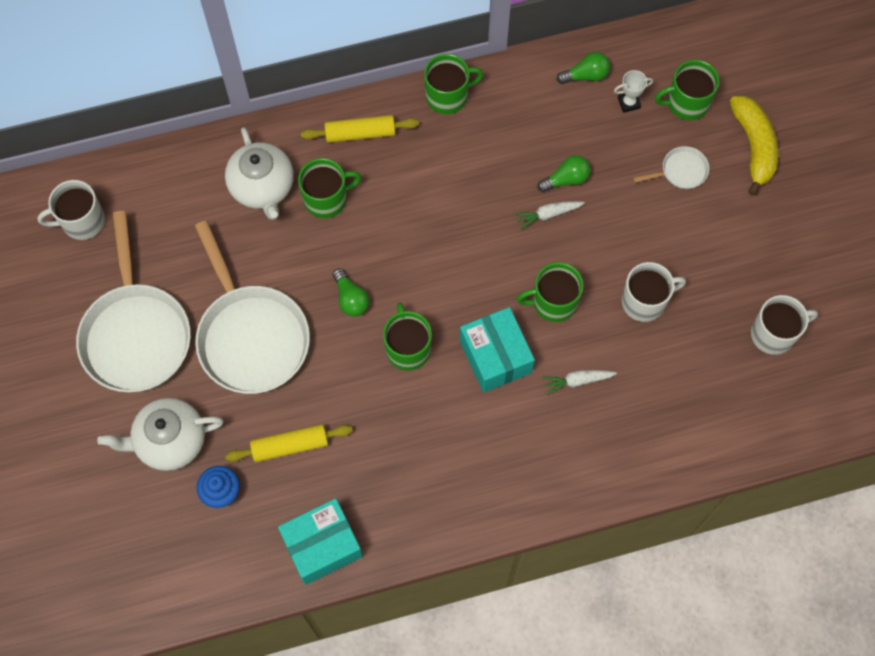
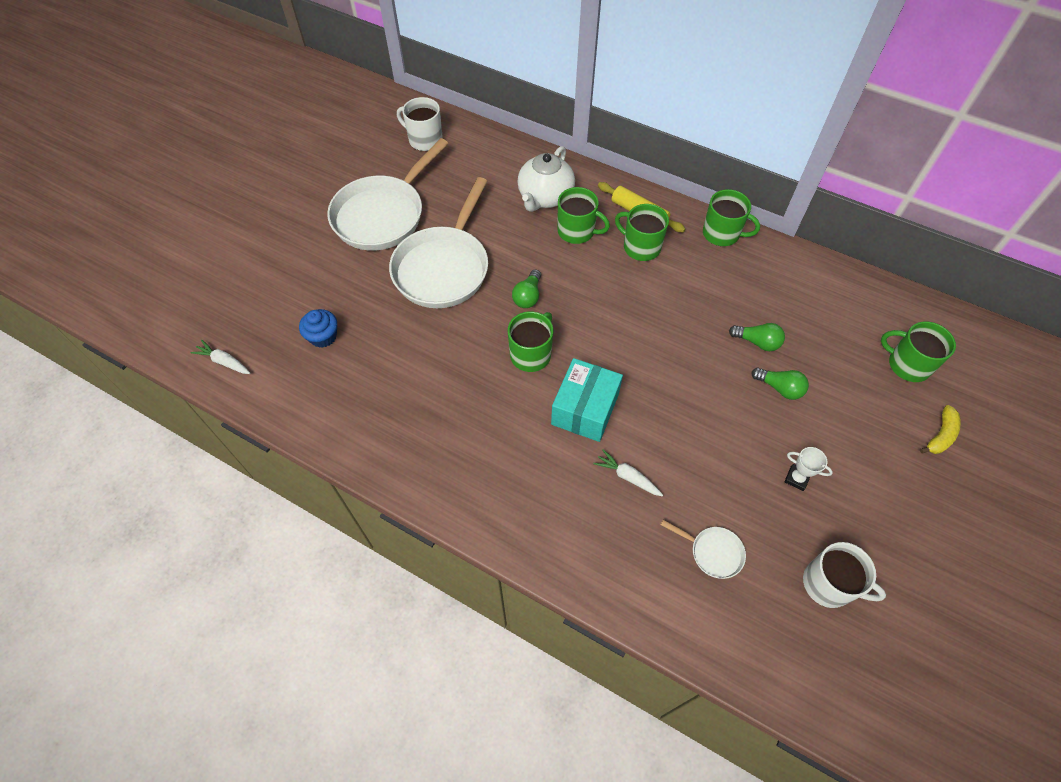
camera: 45 degrees right, 10 degrees down
white teapot [97,398,224,471] -> none
yellow rolling pin [225,424,353,462] -> none
turquoise box [278,498,363,585] -> none
white carrot [515,201,585,230] -> white carrot moved to [190,340,250,374]
green mug [517,262,583,322] -> green mug moved to [615,204,669,261]
green light bulb [557,52,610,84] -> green light bulb moved to [752,368,809,400]
white trophy [614,70,653,113] -> white trophy moved to [785,447,833,491]
white mug [622,262,686,322] -> none
white pan [633,146,709,189] -> white pan moved to [661,520,746,579]
yellow banana [730,96,778,196] -> yellow banana [920,405,961,454], size x0.59

